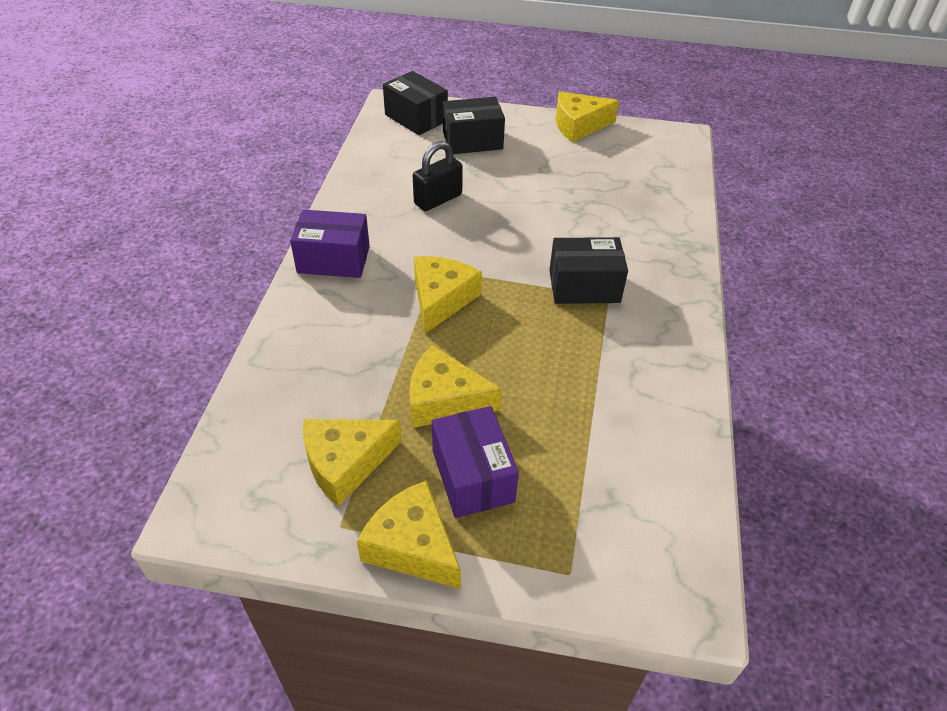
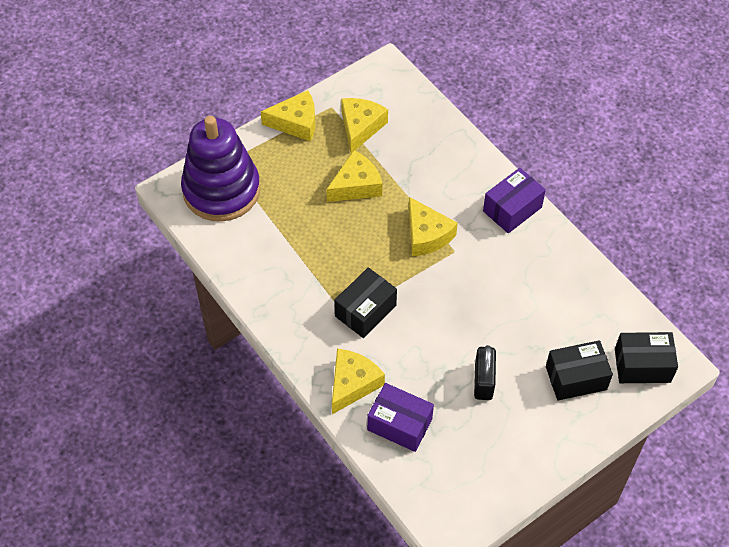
camera: 135 degrees right, 10 degrees up
black padlock [413,141,463,211] -> black padlock moved to [474,345,496,400]
purple box [432,406,519,518] -> purple box moved to [367,383,434,452]
black box [443,97,505,154] -> black box turned 45 degrees clockwise [546,340,613,400]
yellow cheese [556,91,619,142] -> yellow cheese moved to [332,349,385,414]
none -> purple stacking toy [181,116,260,222]

